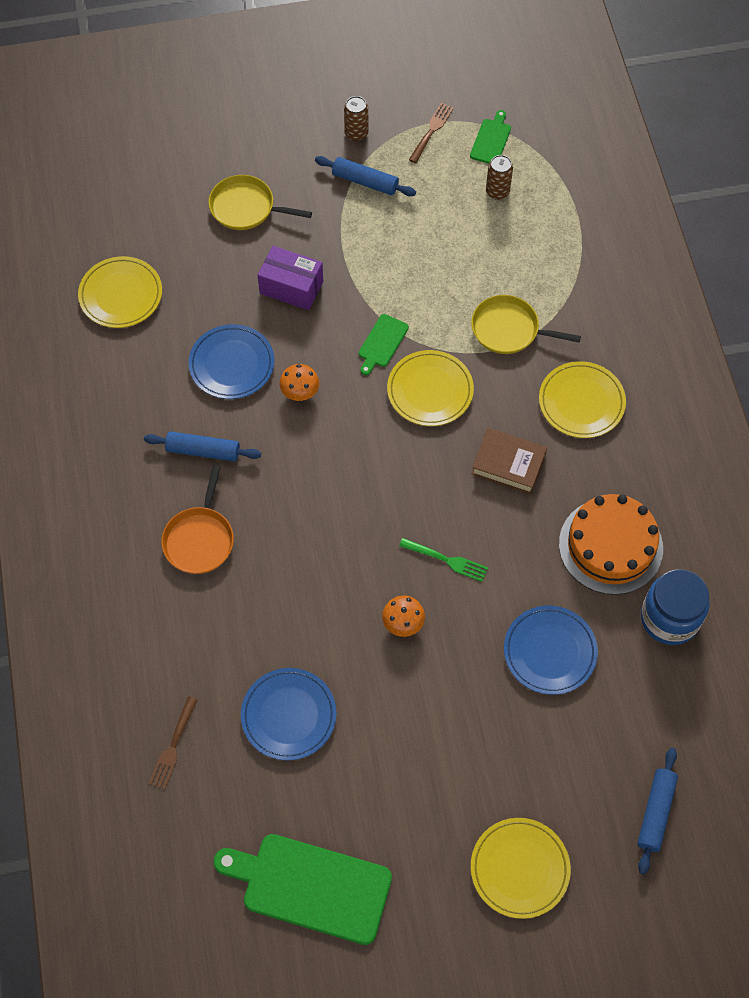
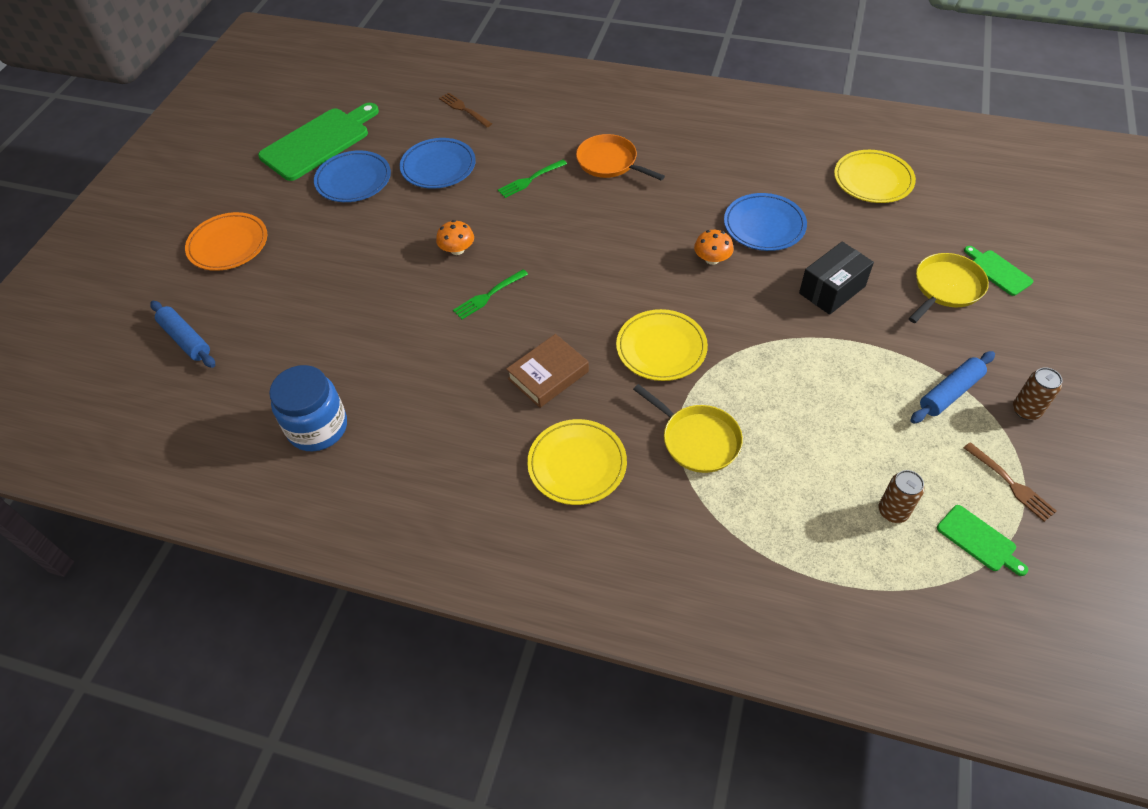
camera: 120 degrees right, 10 degrees down
blue rolling pin [144,431,261,462] -> none
purple box [257,246,323,310] -> black box [799,241,874,315]
green cutting board [359,314,409,375] -> green cutting board moved to [964,246,1033,296]
yellow pan [471,295,581,354] -> yellow pan turned 90 degrees clockwise [633,384,743,473]
yellow plate [471,818,571,919] -> orange plate [185,212,267,271]
blue plate [504,606,598,695] -> blue plate moved to [314,150,391,202]
orange cake [559,494,663,595] -> none
none -> green fork [498,159,567,198]

